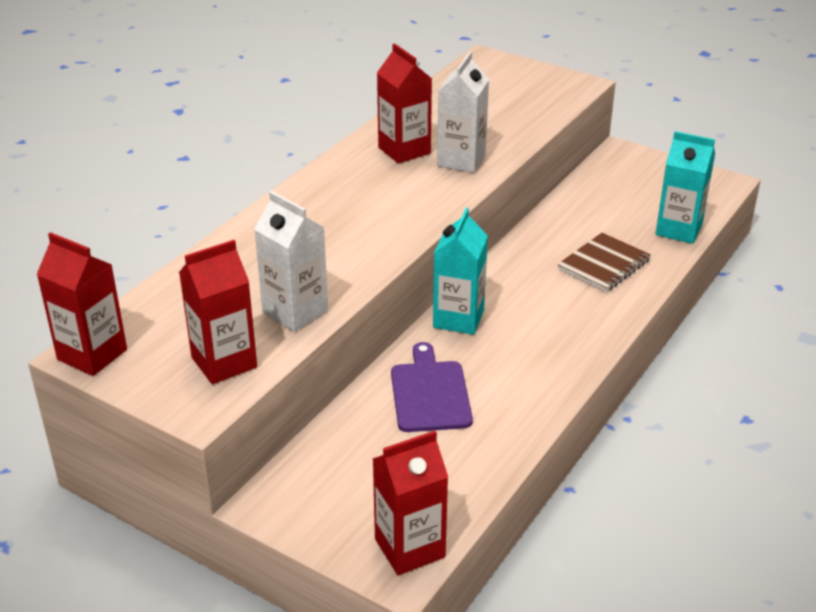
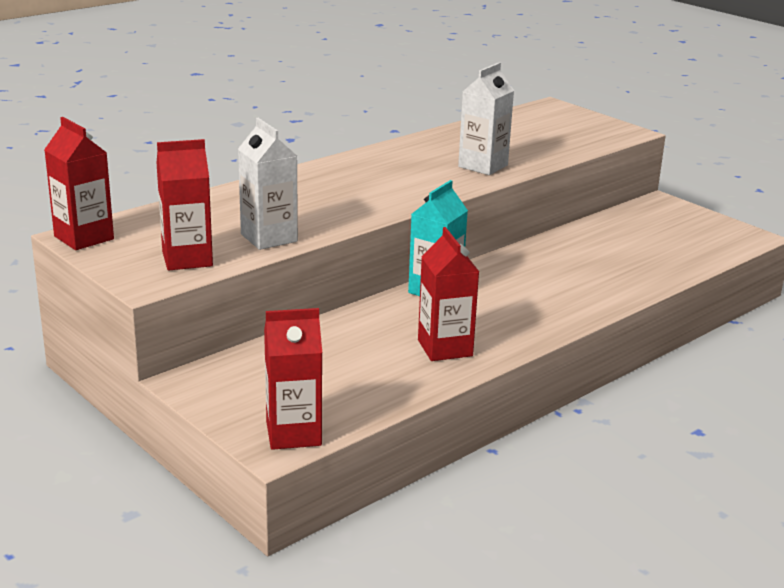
camera: 15 degrees right, 10 degrees down
red carton [377,43,432,164] -> red carton moved to [418,227,479,361]
purple cutting board [391,342,473,432] -> none
brown notebook [557,233,651,292] -> none
turquoise carton [656,131,715,244] -> none

